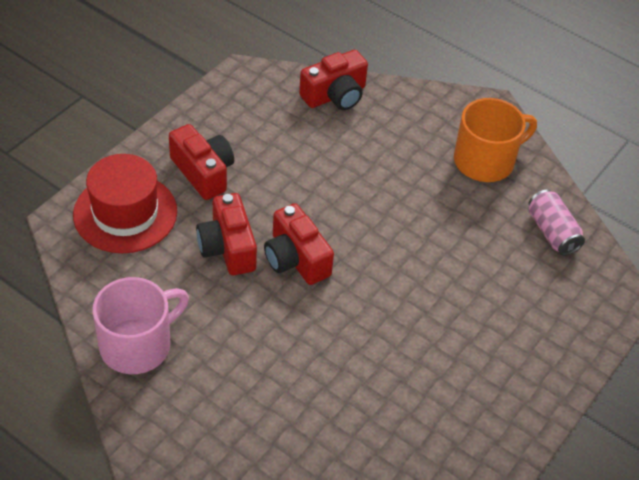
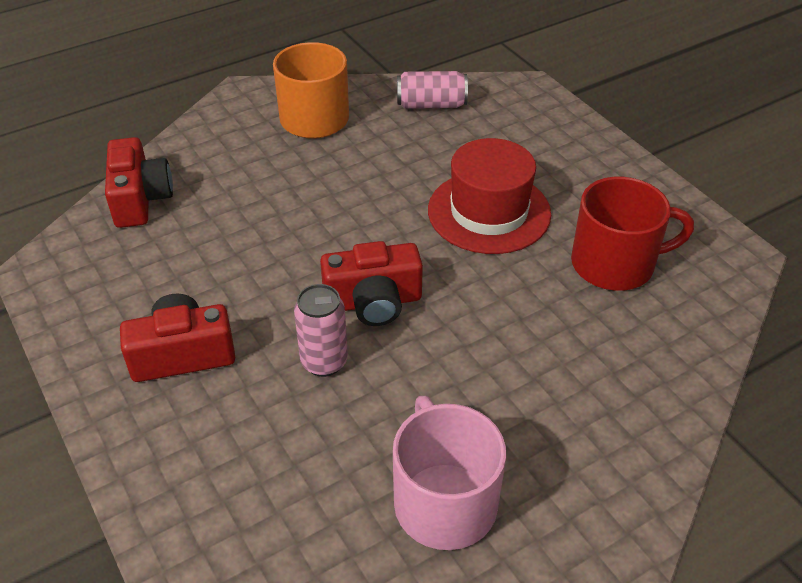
camera: 65 degrees left, 5 degrees down
red hat [73,154,177,253] -> red hat moved to [428,138,551,254]
red camera [196,193,257,275] -> pink can [294,284,348,377]
none -> red mug [571,177,694,291]

